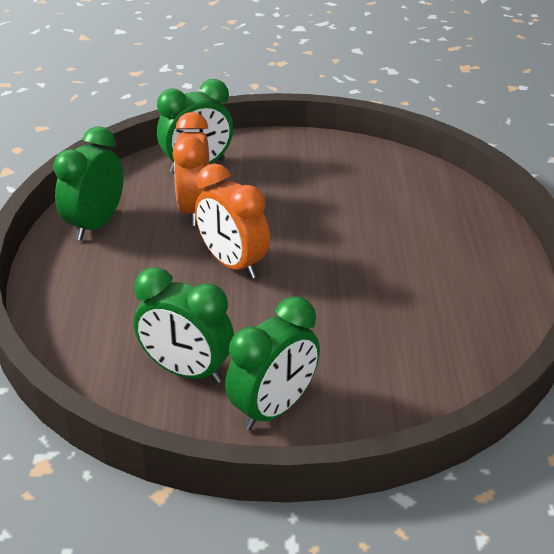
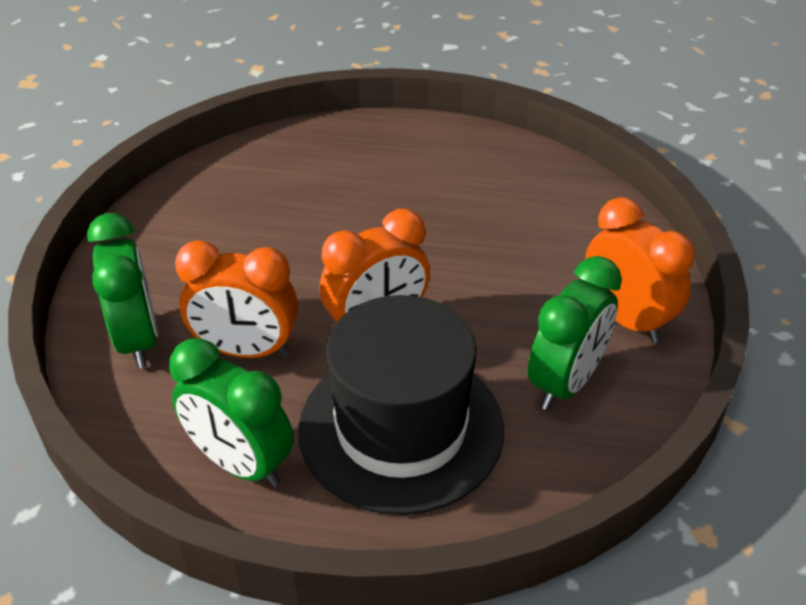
camera: 80 degrees left, 5 degrees up
green clock [225,296,320,430] -> orange clock [585,197,695,343]
none -> black hat [298,295,504,515]

